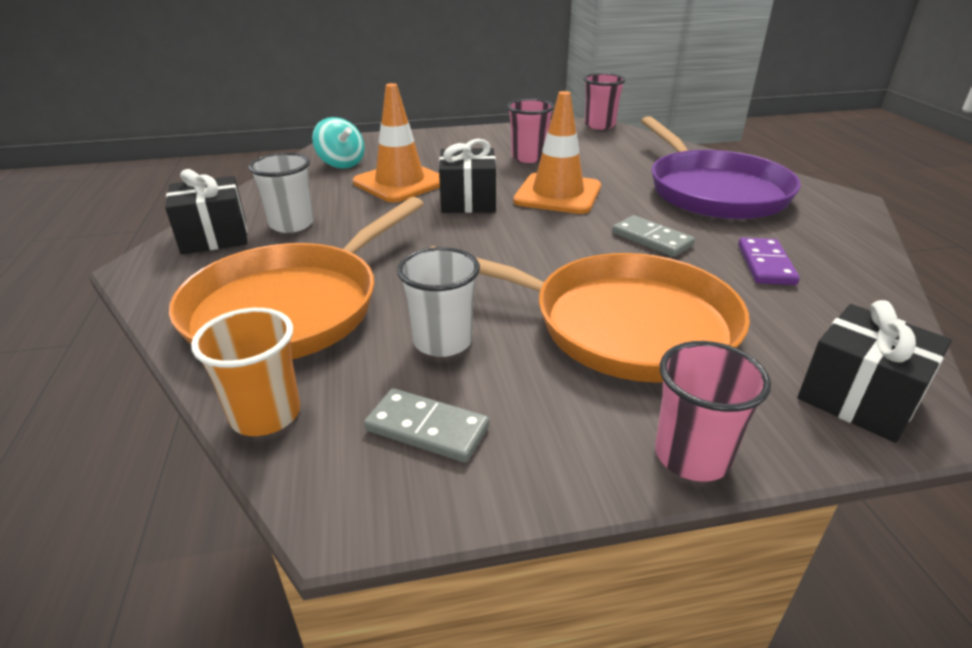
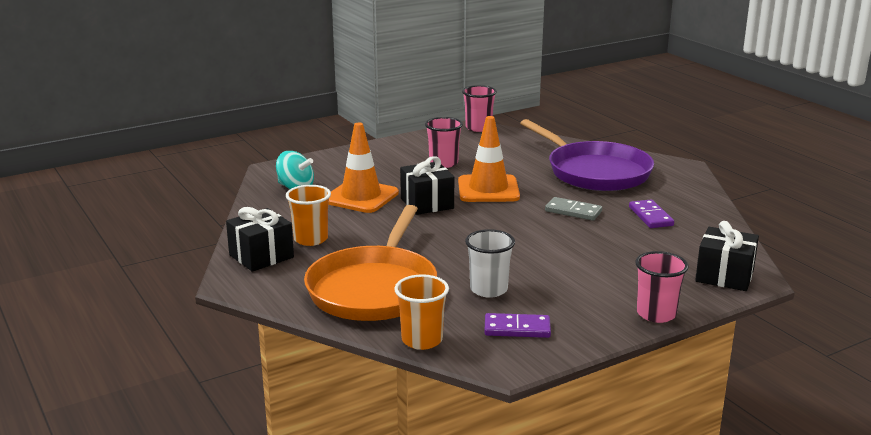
camera: 20 degrees left, 10 degrees down
white cup [248,153,314,233] -> orange cup [286,185,331,246]
grey domino [364,388,489,463] -> purple domino [484,313,551,338]
orange pan [430,246,750,383] -> none

